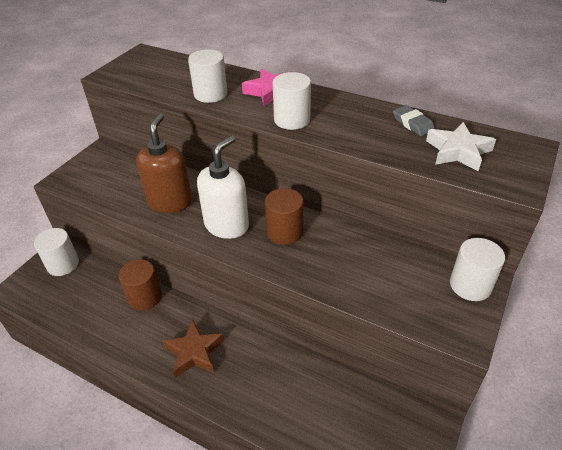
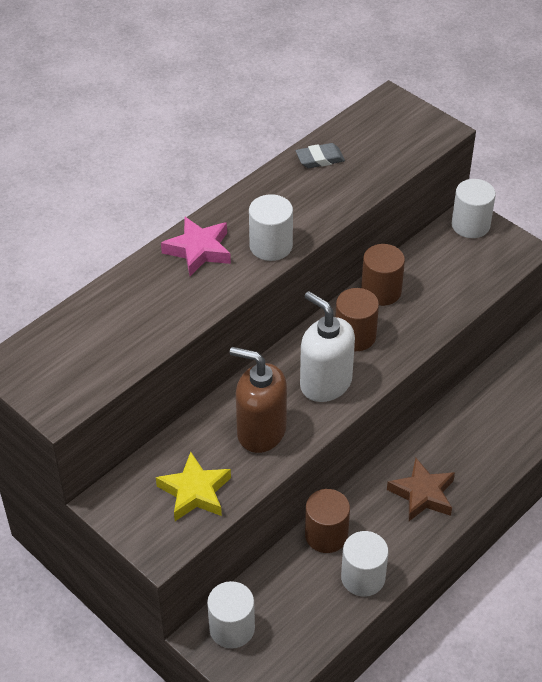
camera: 75 degrees left, 5 degrees up
white cylinder [188,49,227,103] -> white cylinder moved to [341,531,389,597]
white star [426,122,496,171] -> none
none -> yellow star [156,452,231,521]
none -> brown cylinder [361,244,405,306]

